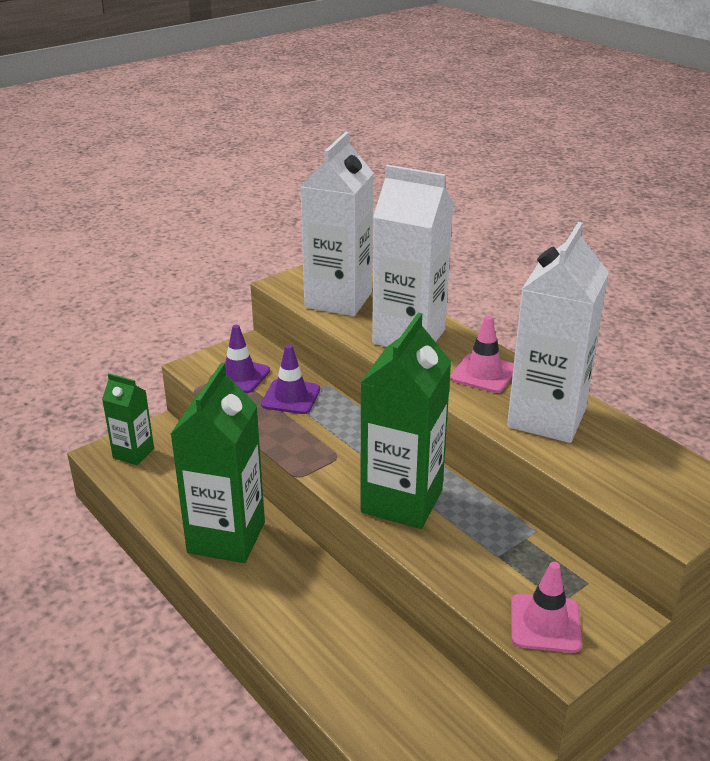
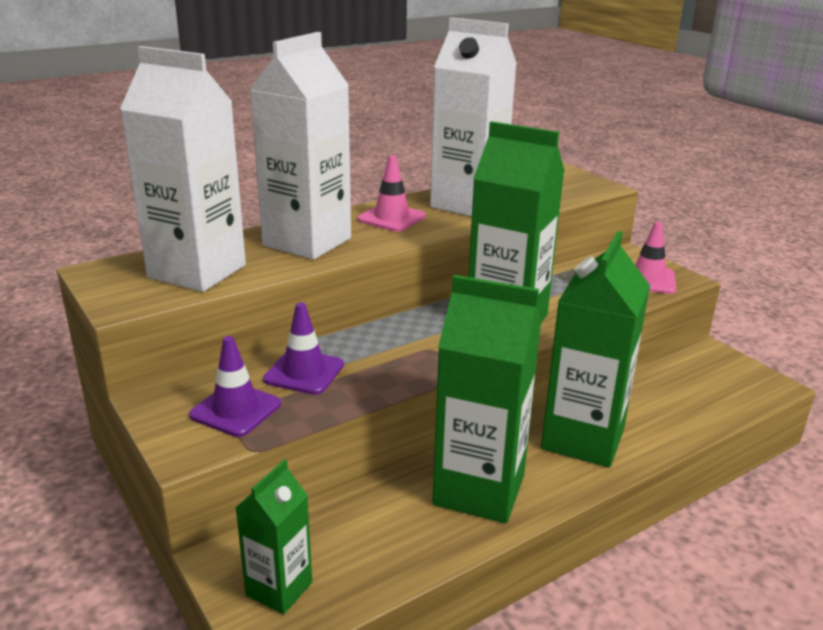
camera: 85 degrees left, 5 degrees down
none -> green carton [541,231,650,467]

